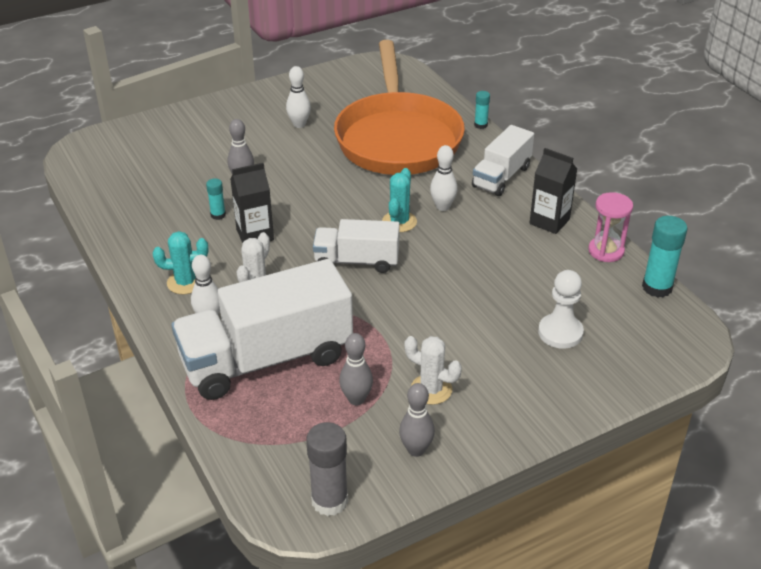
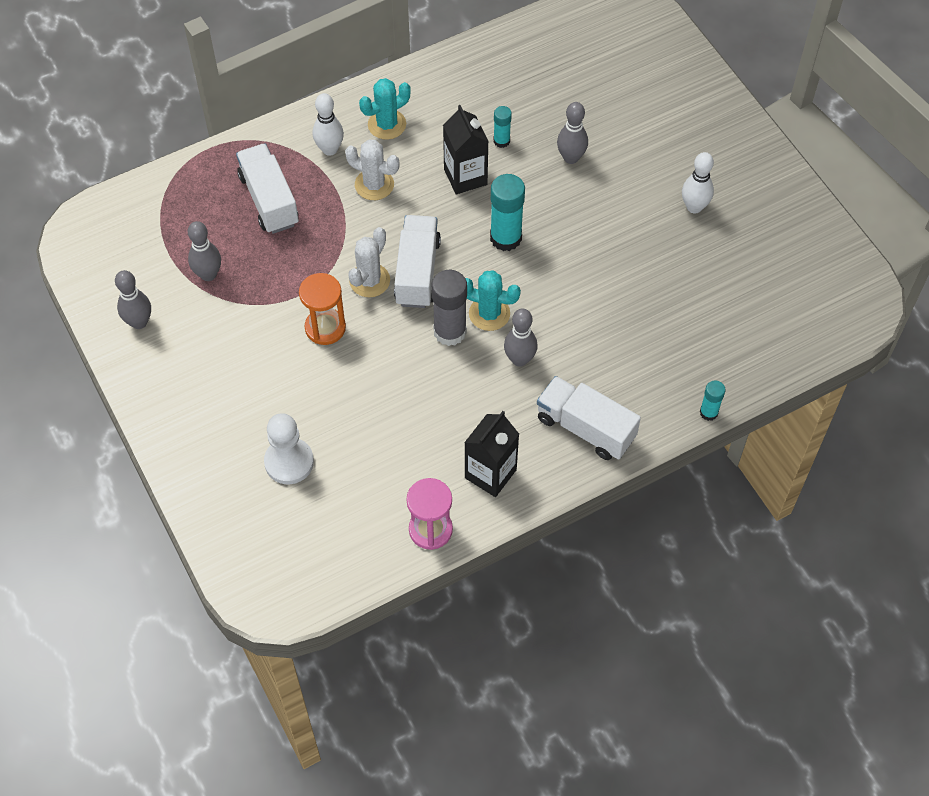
camera: 90 degrees right, 20 degrees up
turquoise cactus [153,231,208,294] -> turquoise cactus turned 60 degrees clockwise [359,78,411,140]
white truck [171,259,353,400] -> white truck [236,143,299,234], size x0.56
grey glue stick [306,422,348,516] -> grey glue stick moved to [432,270,467,346]
orange pan [334,40,465,175] -> none
white cactus [404,336,462,405] -> white cactus moved to [348,227,390,298]
white bowling pin [430,145,458,211] -> grey bowling pin [504,308,538,367]
turquoise glue stick [642,216,688,298] -> turquoise glue stick moved to [490,174,525,251]
none -> orange hourglass [299,273,346,345]

